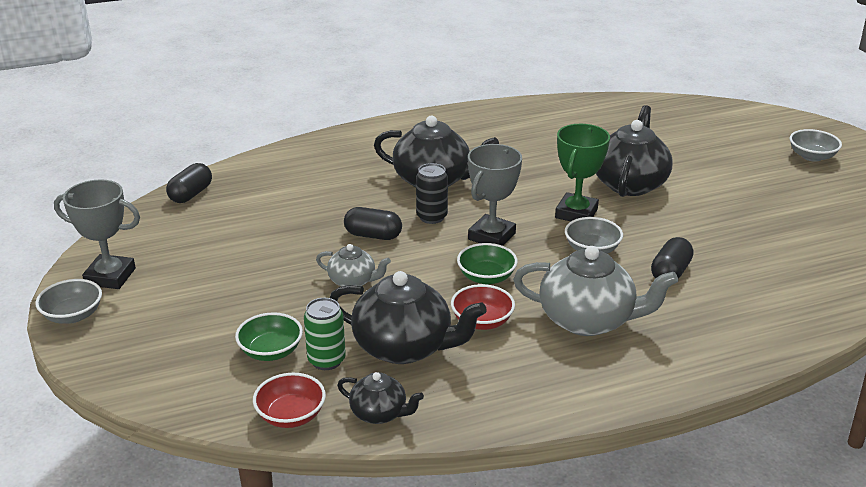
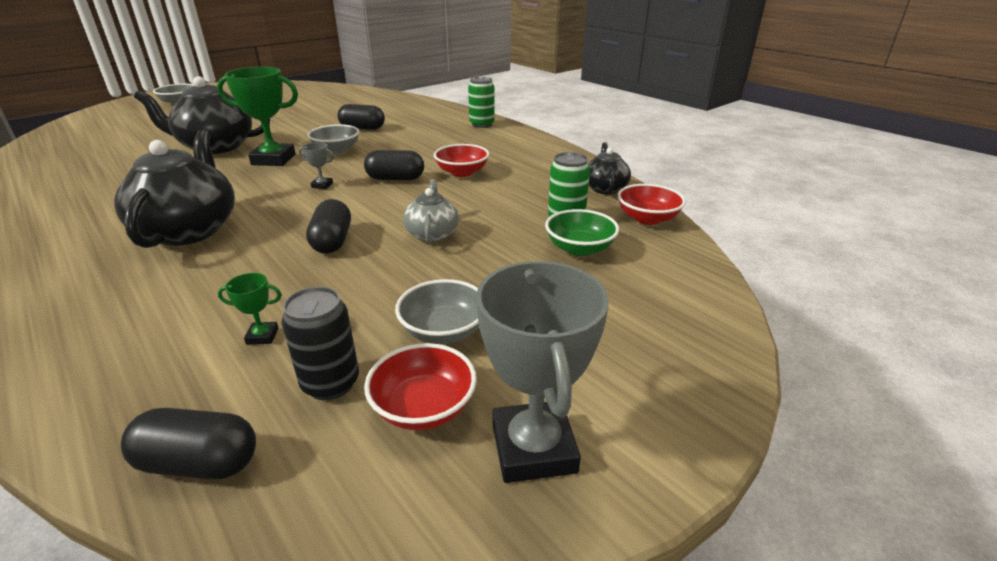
camera: 110 degrees left, 0 degrees up
grey bowl [35,279,102,324] -> grey bowl moved to [395,279,479,344]
black teapot [330,271,487,364] -> none
black can [416,163,448,224] -> black can moved to [282,287,359,400]
green bowl [457,243,518,285] -> black capsule [364,150,424,180]
grey trophy [468,144,522,246] -> grey trophy [299,142,334,189], size x0.44
grey teapot [513,246,678,336] -> none
none -> green trophy [218,273,282,345]
none -> red bowl [364,343,477,430]
none -> green can [468,77,495,128]

